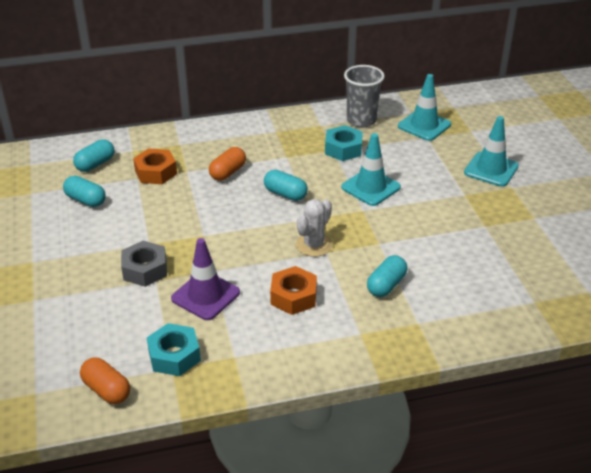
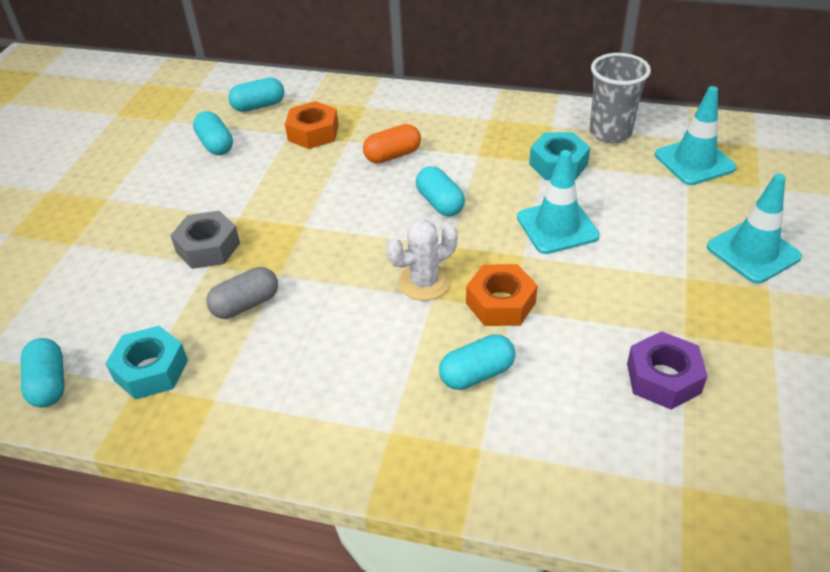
camera: 30 degrees right, 5 degrees up
orange capsule [80,357,130,404] -> turquoise capsule [21,338,65,408]
purple traffic cone [171,238,240,320] -> grey capsule [206,267,278,319]
orange nut [270,266,317,315] -> orange nut moved to [466,264,538,326]
none -> purple nut [627,331,707,410]

